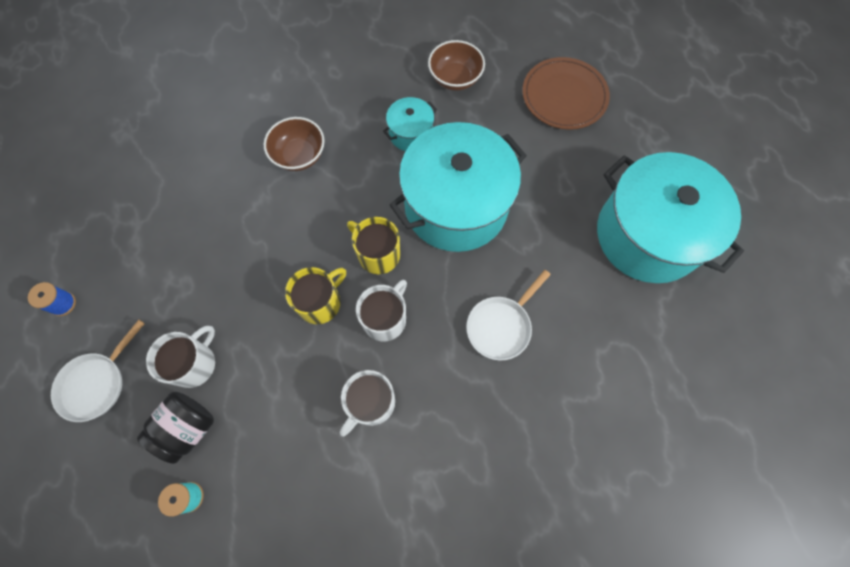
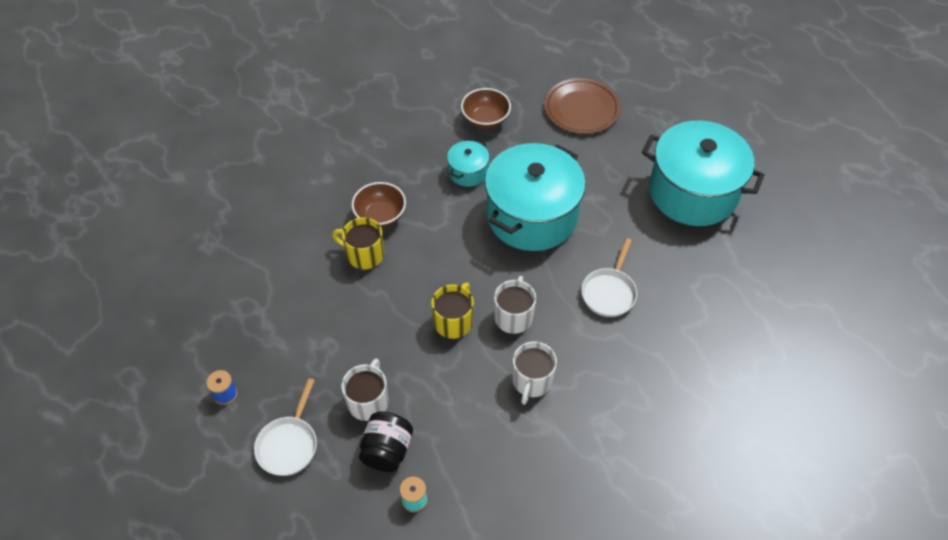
camera: 20 degrees left, 15 degrees down
yellow mug [347,217,400,274] -> yellow mug moved to [332,217,384,269]

